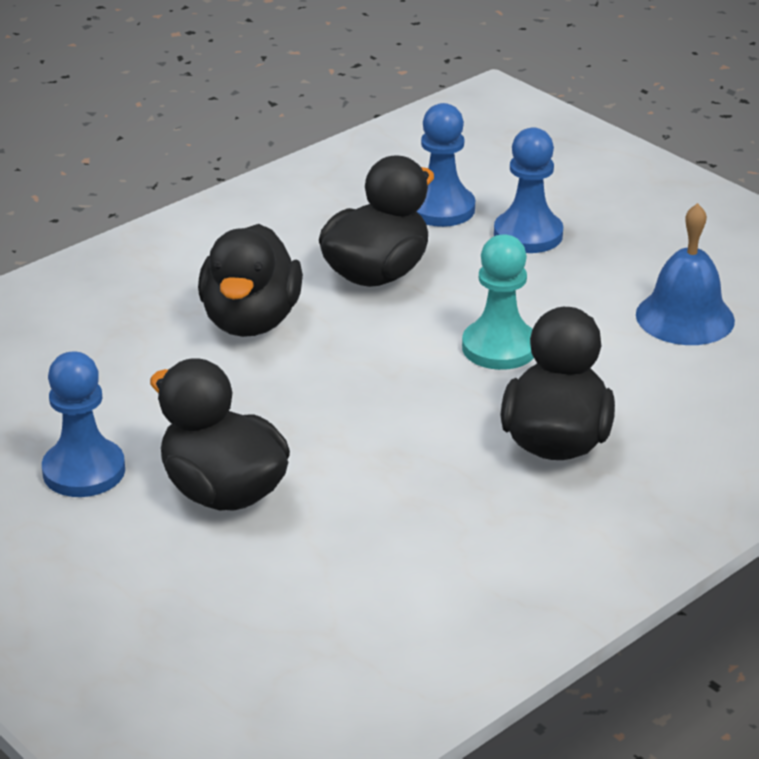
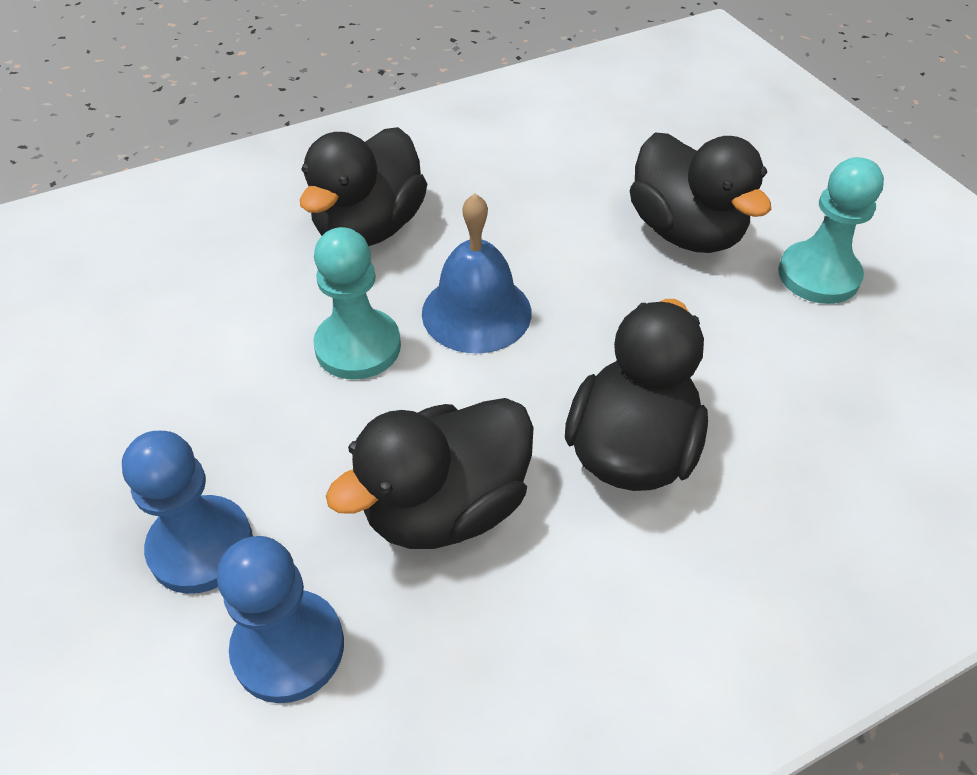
camera: 165 degrees left, 15 degrees up
blue pawn [42,351,125,497] -> turquoise pawn [778,157,884,304]
blue bell [636,203,735,345] -> blue bell moved to [422,193,532,353]

